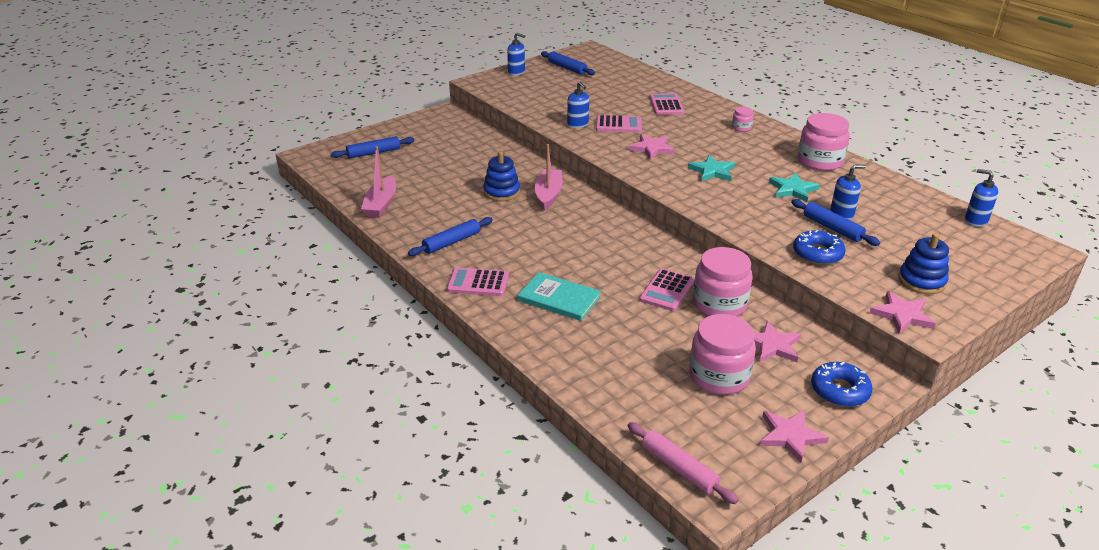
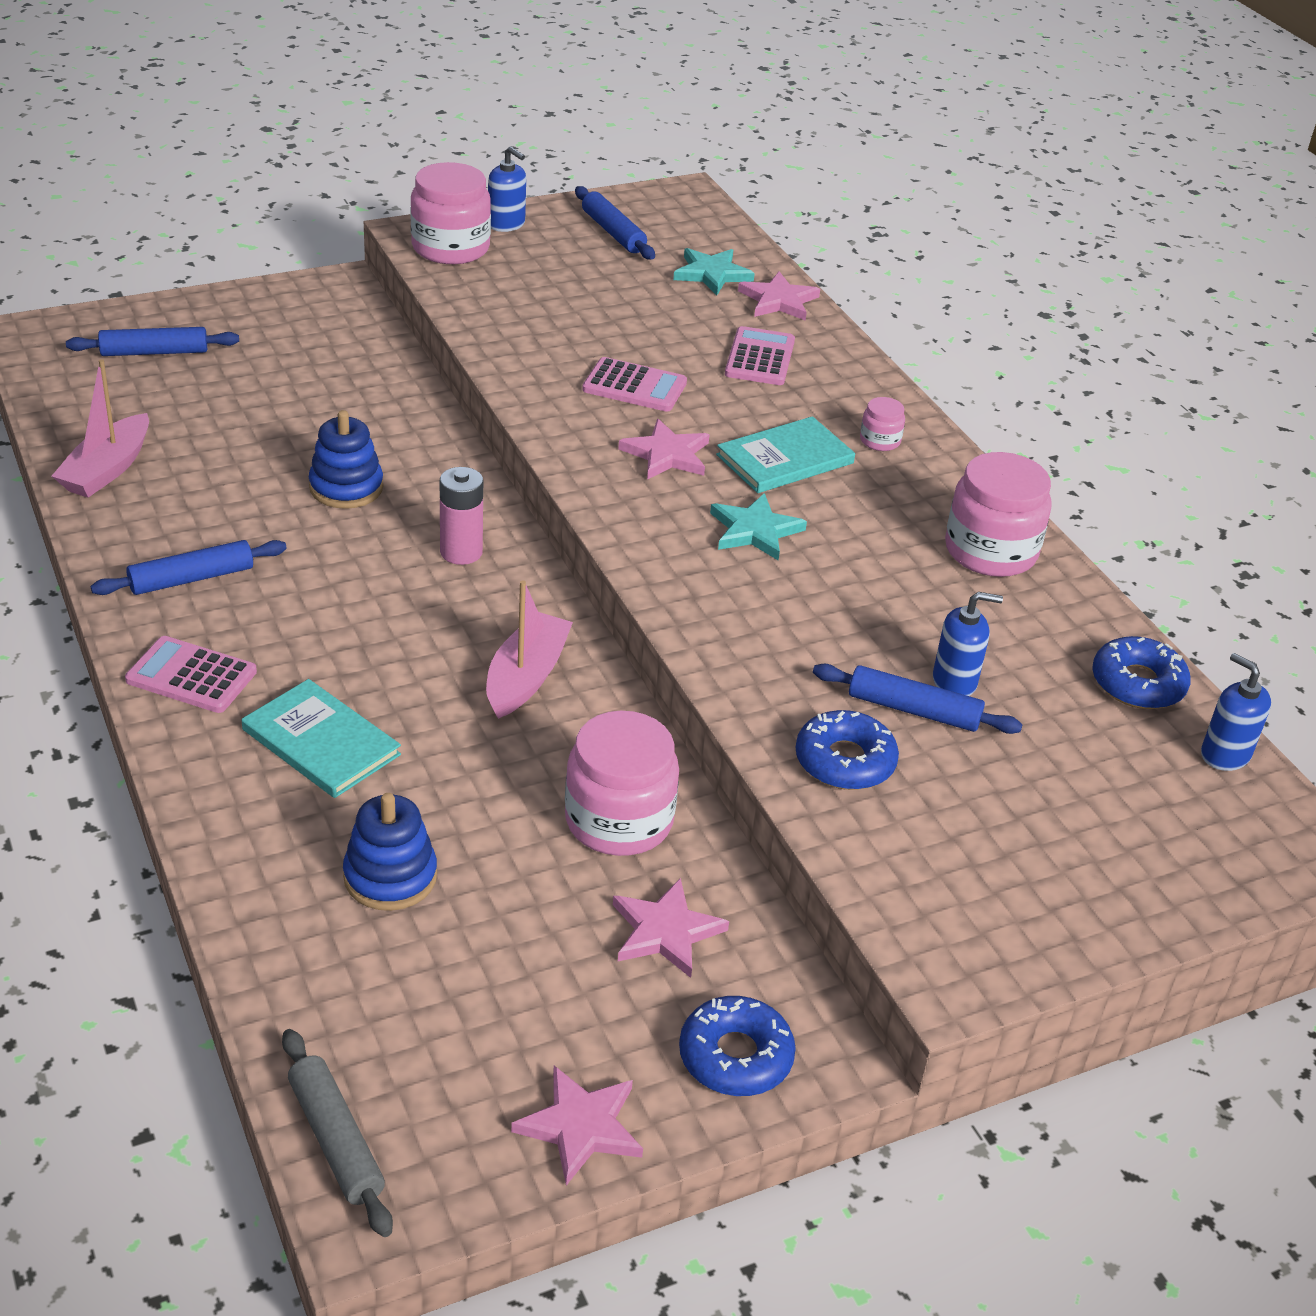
camera: 10 degrees right, 5 degrees up
pink boat [535,144,563,210] -> pink boat moved to [486,580,573,719]
blue soap dispenser [567,82,589,128] -> none
pink rolling pin [628,422,738,504] -> grey rolling pin [282,1029,393,1237]
pink calculator [640,269,694,311] -> none
pink jar [689,314,756,395] -> pink jar moved to [411,162,491,264]
turquoise star [769,173,820,202] -> turquoise star moved to [673,248,755,295]
blue rolling pin [791,199,880,246] -> blue rolling pin turned 45 degrees counterclockwise [813,664,1023,734]
pink star [870,291,936,333] -> pink star moved to [738,271,820,321]
blue stacking toy [898,233,949,294] -> blue stacking toy moved to [343,793,437,911]
none -> pink battery [440,467,483,565]
none -> turquoise book [716,416,855,493]
none -> blue donut [1092,636,1191,709]

